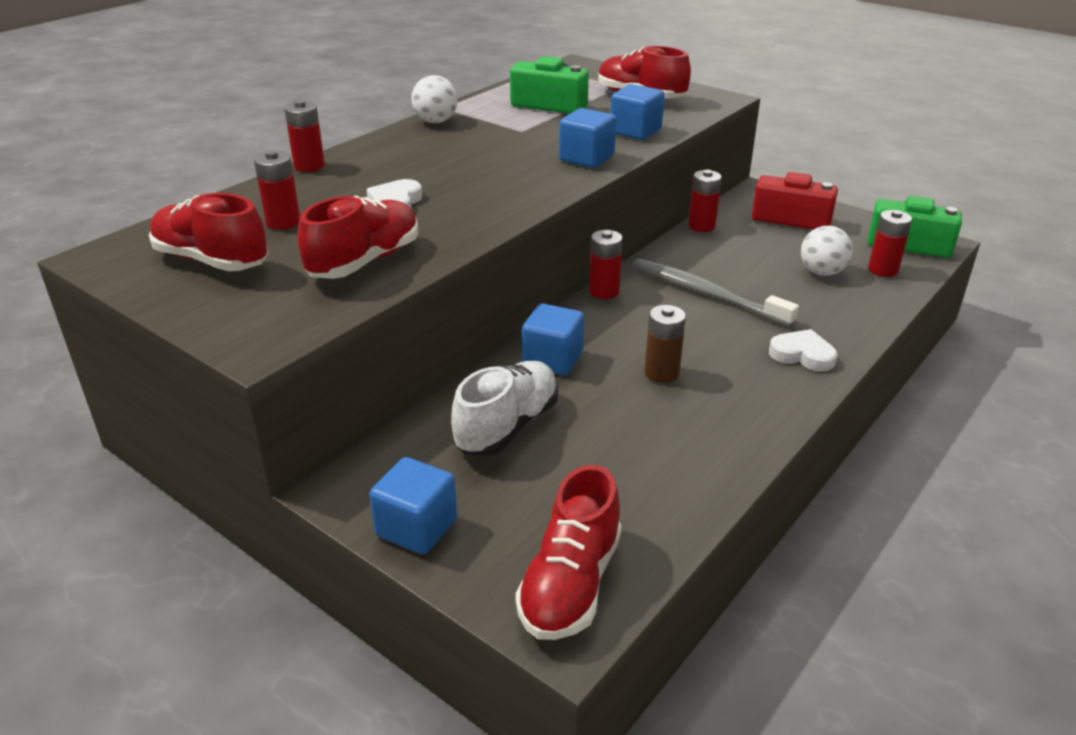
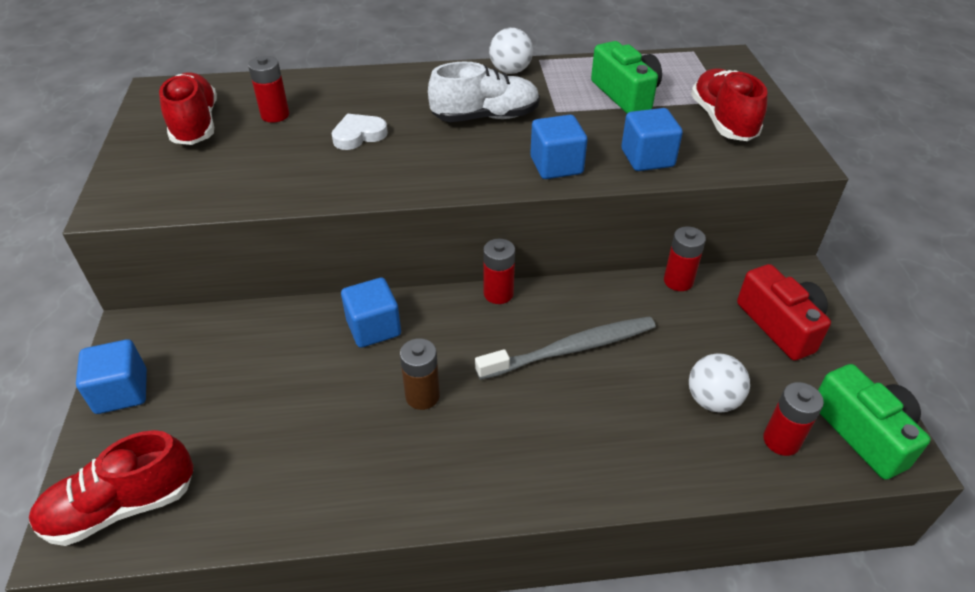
camera: 45 degrees right, 10 degrees up
red battery [284,100,325,172] -> none
red shoe [298,196,418,279] -> none
white shoe [451,361,558,456] -> white shoe moved to [428,61,540,122]
grey toothbrush [632,258,799,327] -> grey toothbrush turned 75 degrees clockwise [475,316,656,380]
white heart [769,329,837,372] -> none

